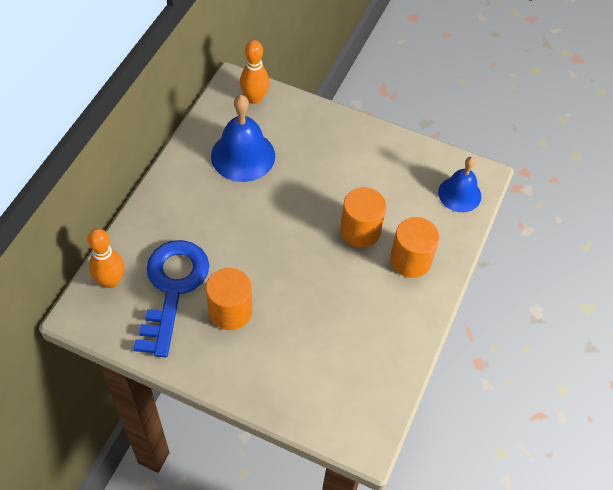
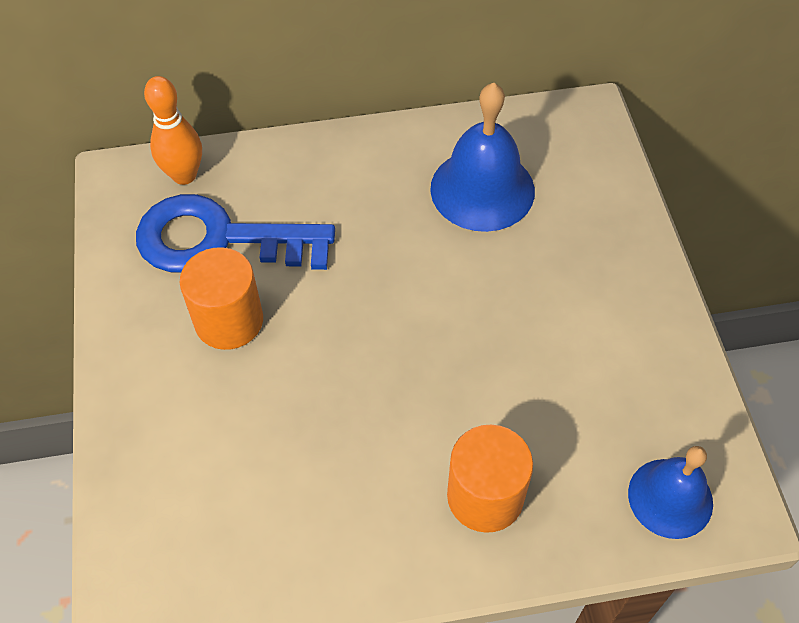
camera: 60 degrees right, 0 degrees up
blue key [133,240,209,358] -> blue key turned 150 degrees counterclockwise [136,194,335,272]
orange bowling pin [240,40,269,104] -> none
orange cylinder [340,187,386,248] -> none

